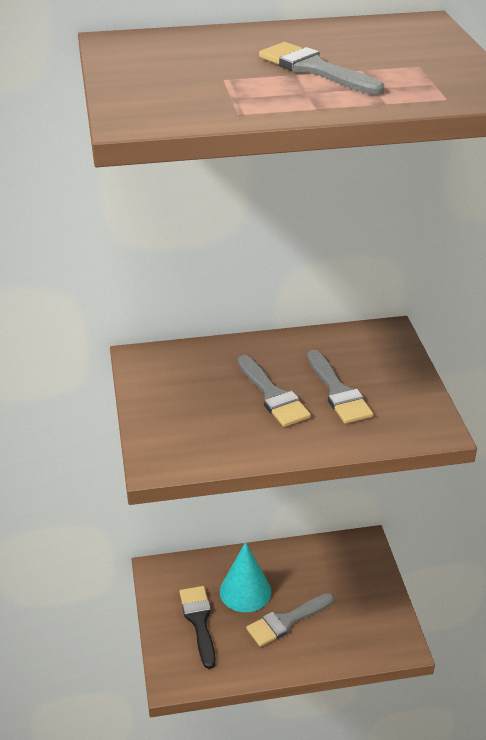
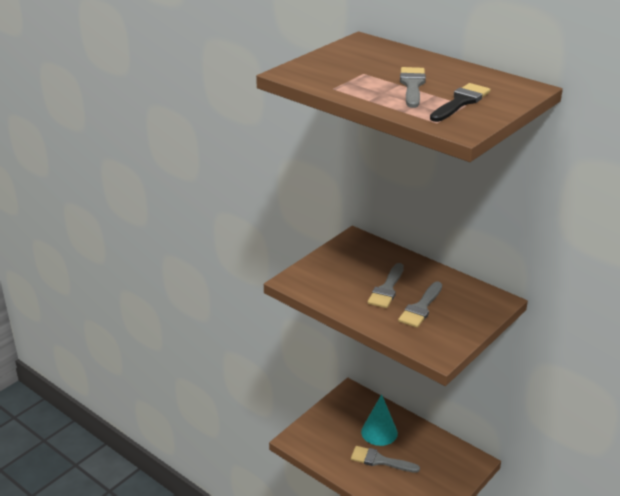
camera: 50 degrees right, 5 degrees down
black brush [180,586,216,669] -> black brush moved to [430,83,490,122]

